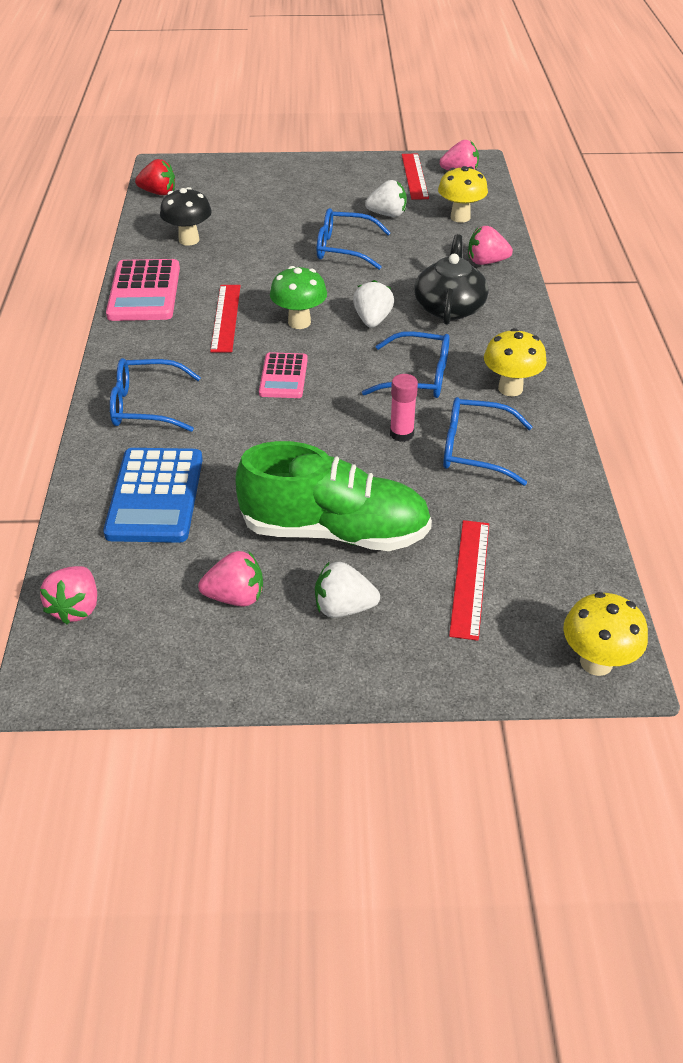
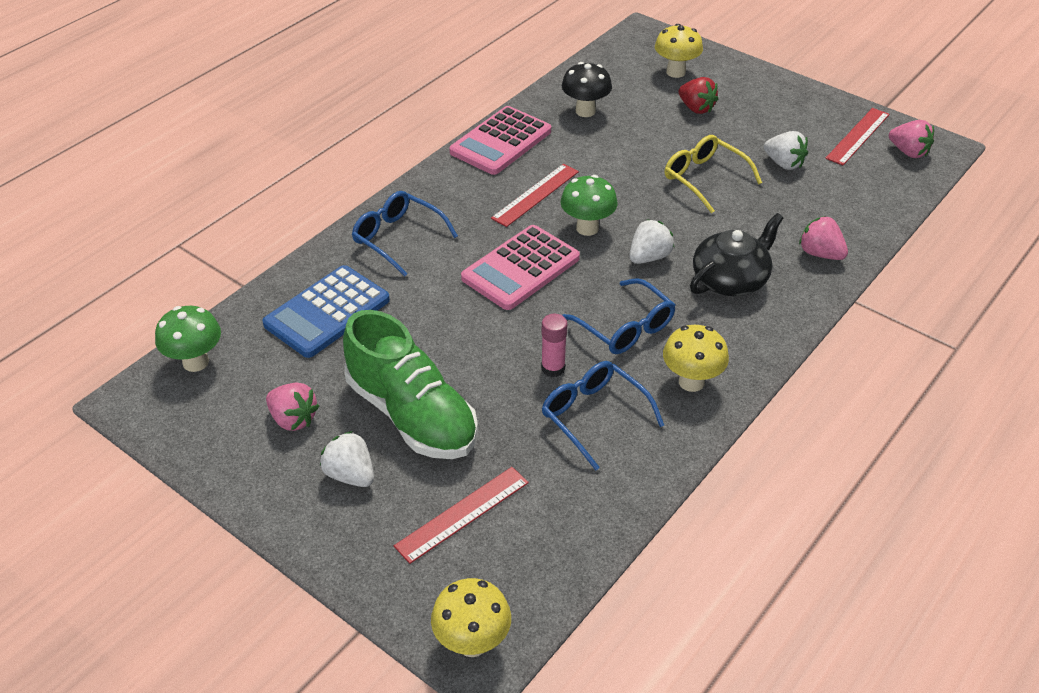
camera: 40 degrees right, 0 degrees up
pink strawberry [40,566,97,624] -> green mushroom [155,306,221,372]
red strawberry [135,159,175,195] -> red strawberry moved to [678,77,718,114]
pink calculator [259,352,308,398] -> pink calculator [461,225,580,310], size x1.65
blue glasses [317,208,391,270] -> yellow glasses [665,135,762,213]
yellow mushroom [438,166,488,223] -> yellow mushroom moved to [655,24,703,78]

